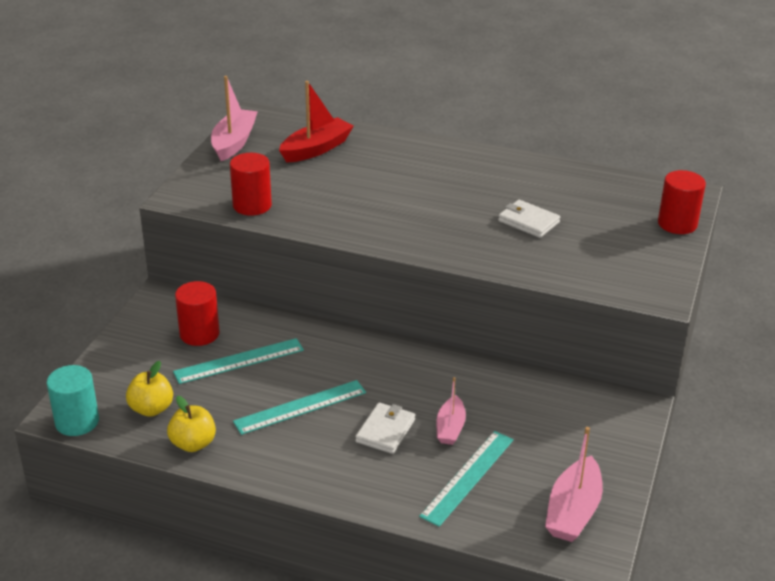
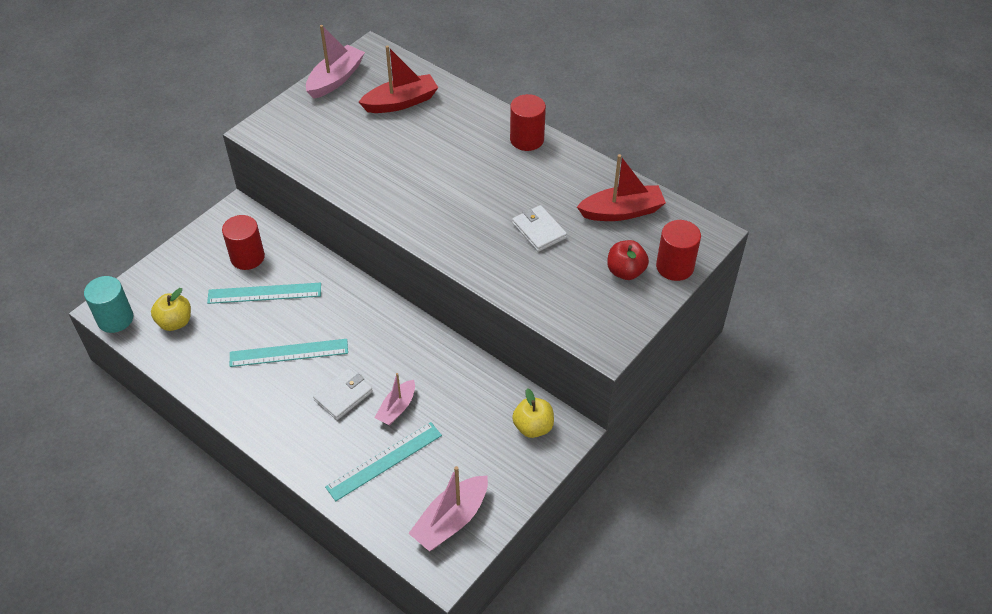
camera: 20 degrees right, 15 degrees up
yellow apple [167,396,216,452] -> yellow apple moved to [512,388,554,438]
red cylinder [230,153,272,216] -> red cylinder moved to [510,94,546,151]
none -> red boat [577,154,666,221]
none -> red apple [607,240,649,280]

